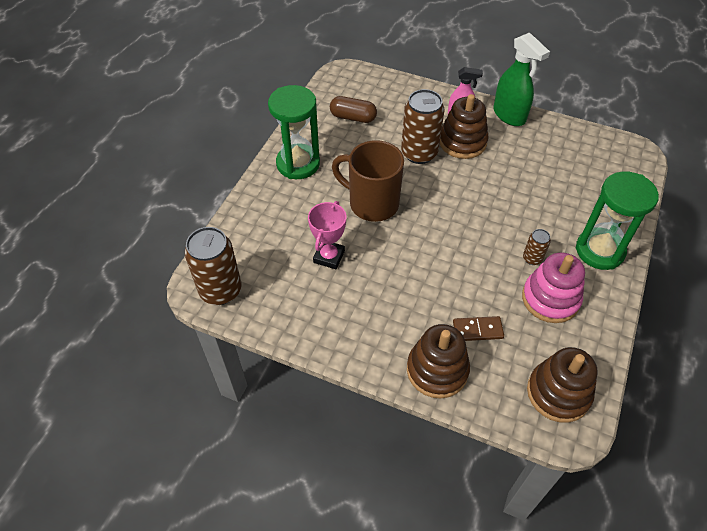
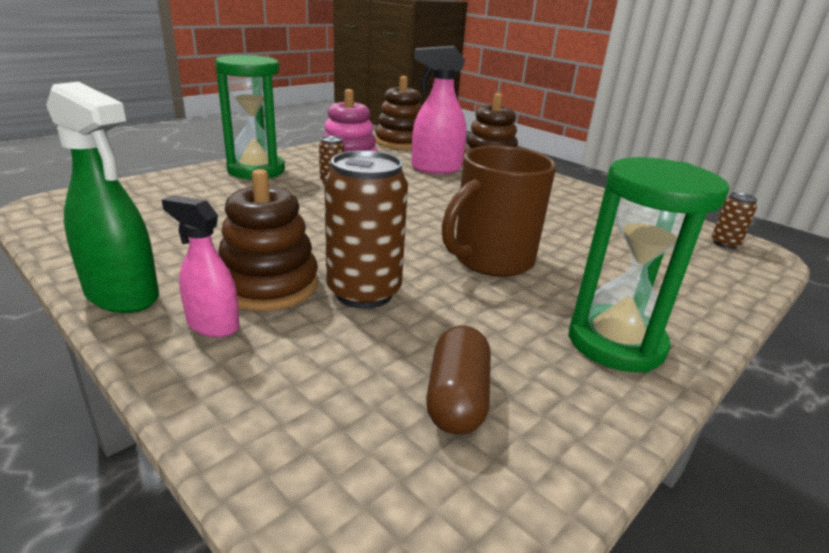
camera: 160 degrees left, 25 degrees down
brown can [185,227,242,305] -> brown can [712,192,757,249], size x0.49
pink trophy [308,201,346,269] -> none
brown capsule [330,96,377,123] -> brown capsule turned 60 degrees clockwise [426,326,491,435]
brown mug [332,140,404,222] -> brown mug turned 90 degrees clockwise [442,145,556,277]
brown domino [453,316,504,341] -> pink spray bottle [411,46,466,174]
green spray bottle [493,32,550,126] -> green spray bottle turned 135 degrees clockwise [46,82,159,313]

